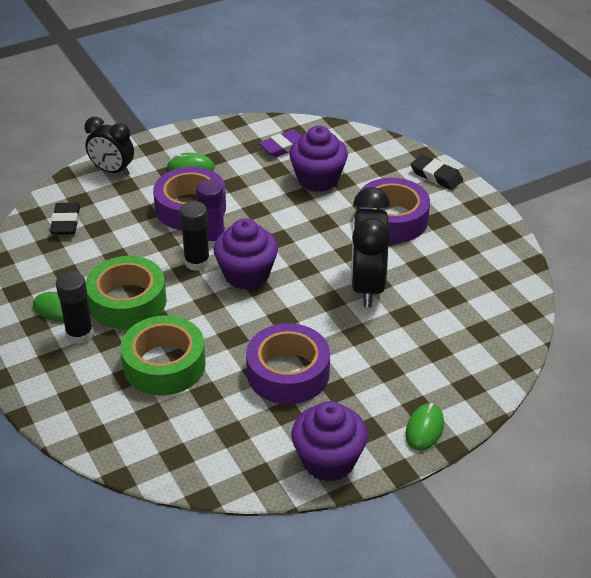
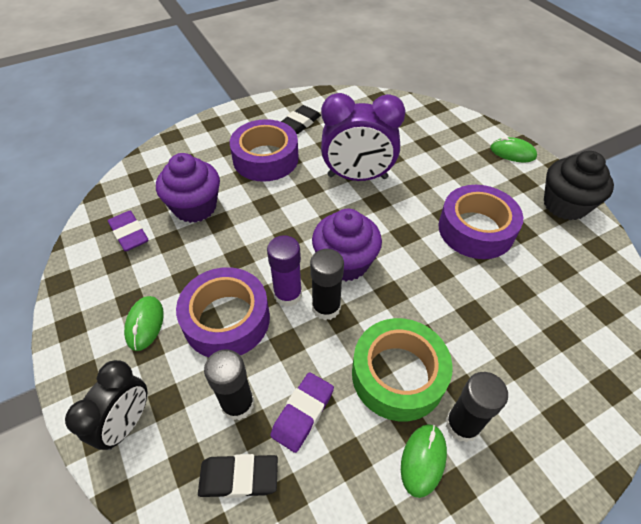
camera: 90 degrees left, 10 degrees up
green tape [120,315,206,395] -> none
purple cupcake [292,401,368,482] -> black cupcake [544,151,614,221]
black clock [351,187,391,307] -> purple clock [321,93,406,181]
black eraser [410,155,463,190] -> black eraser moved to [281,105,321,134]
none -> black glue stick [204,349,254,420]
none -> purple eraser [270,372,334,453]

